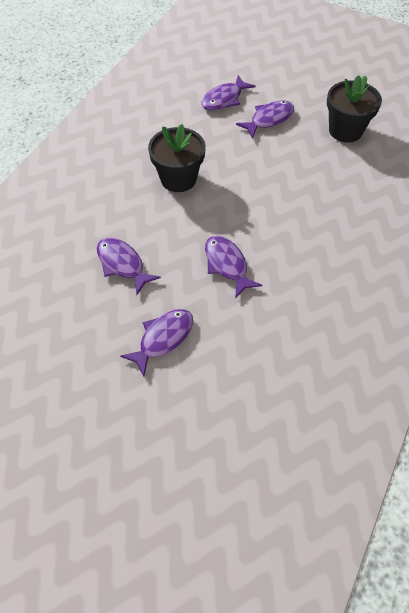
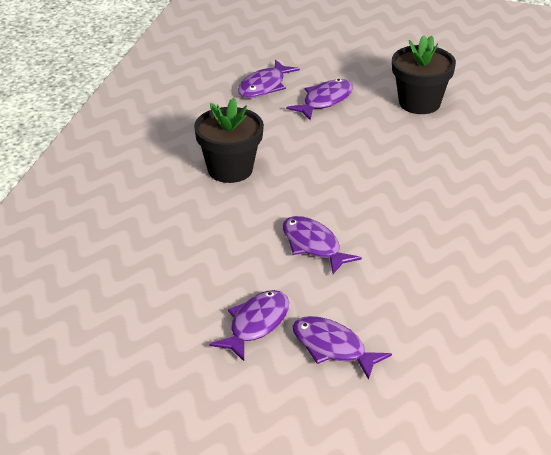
camera: 10 degrees left, 20 degrees down
purple fish [97,238,161,295] -> purple fish moved to [293,316,392,380]

